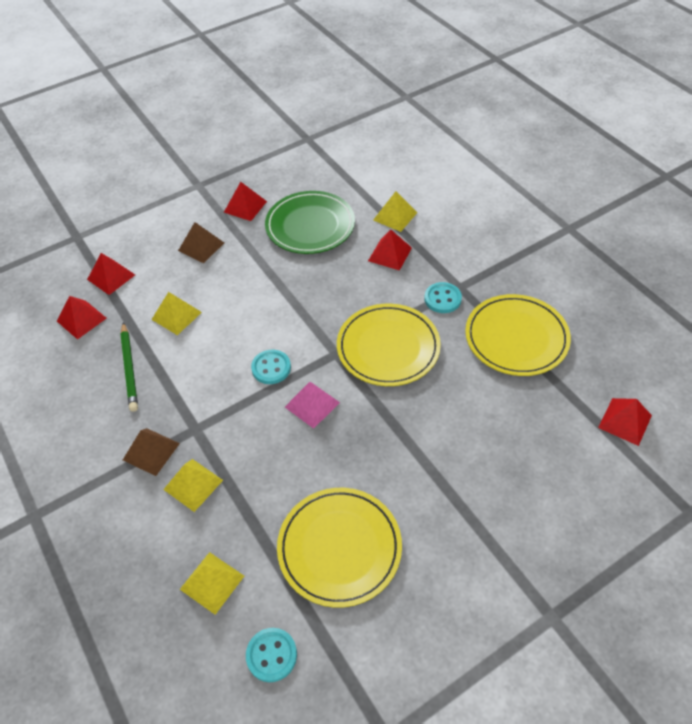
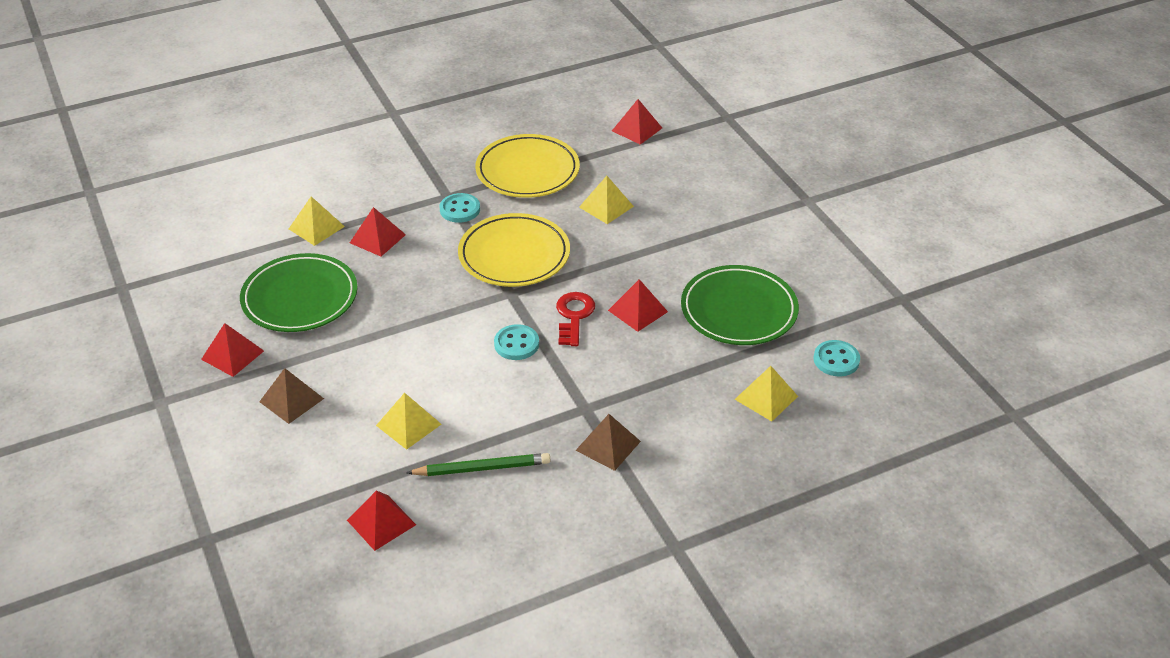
camera: 85 degrees left, 10 degrees down
red pyramid [87,253,135,295] -> red pyramid moved to [608,279,668,332]
yellow pyramid [163,459,223,512] -> yellow pyramid moved to [579,176,634,224]
yellow plate [277,488,402,608] -> green plate [681,265,799,345]
pink pyramid [285,382,340,429] -> red key [556,292,595,346]

